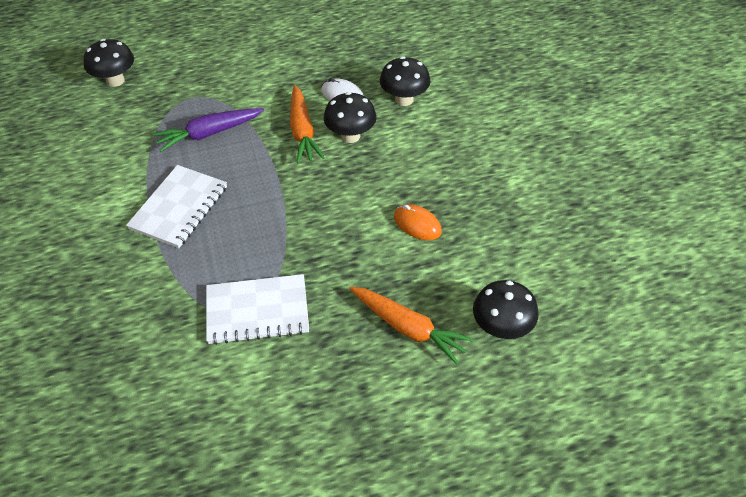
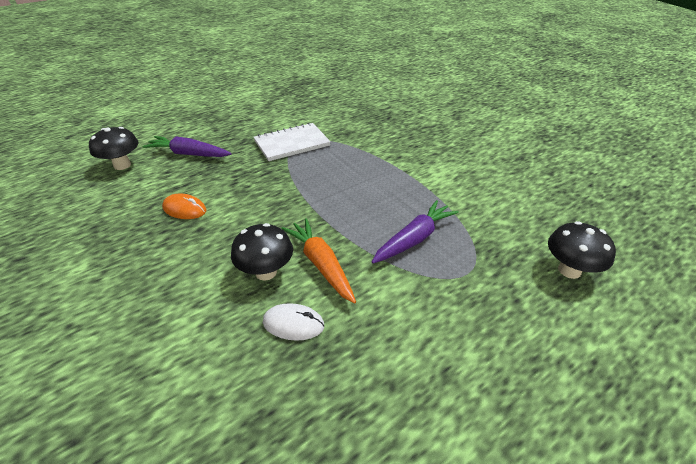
camera: 160 degrees right, 10 degrees down
white notebook [126,165,227,248] -> none
orange carrot [349,287,474,365] -> purple carrot [142,136,232,157]
black mushroom [380,56,430,106] -> none

